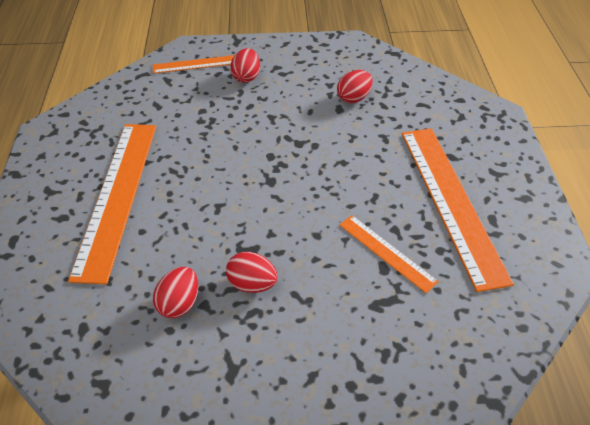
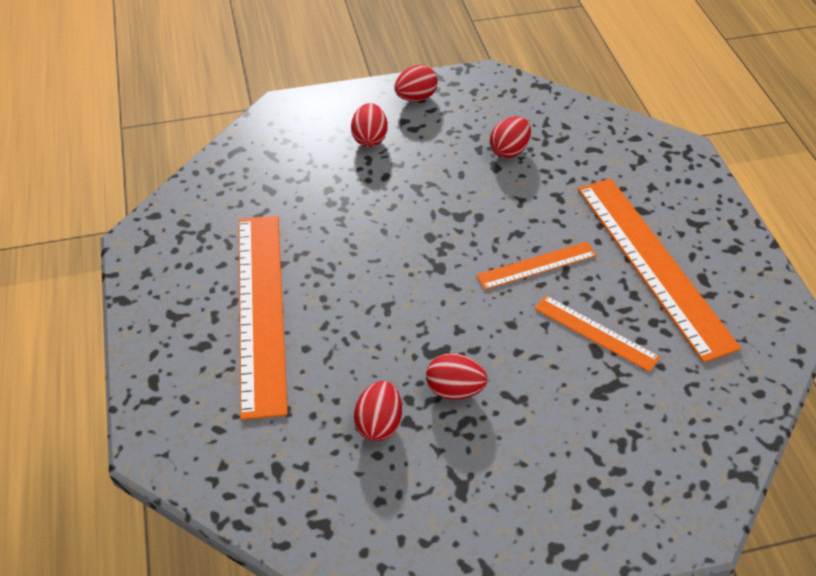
camera: 10 degrees left, 0 degrees up
orange ruler [153,55,235,74] -> orange ruler moved to [476,242,597,290]
none -> red egg [394,65,438,102]

